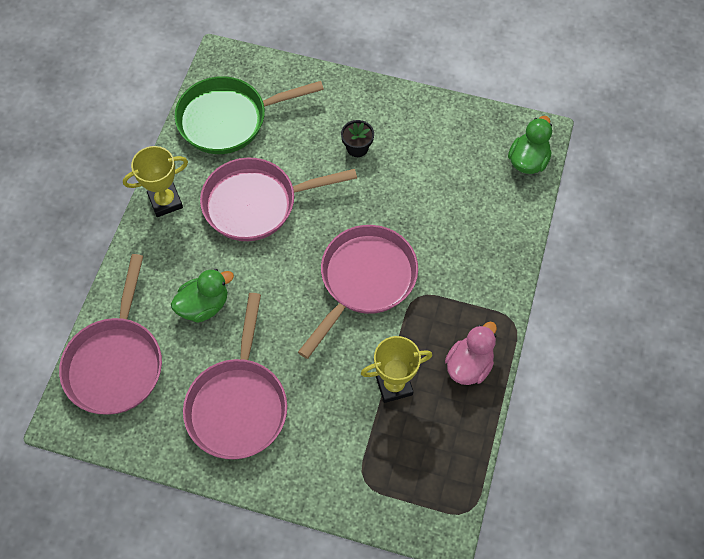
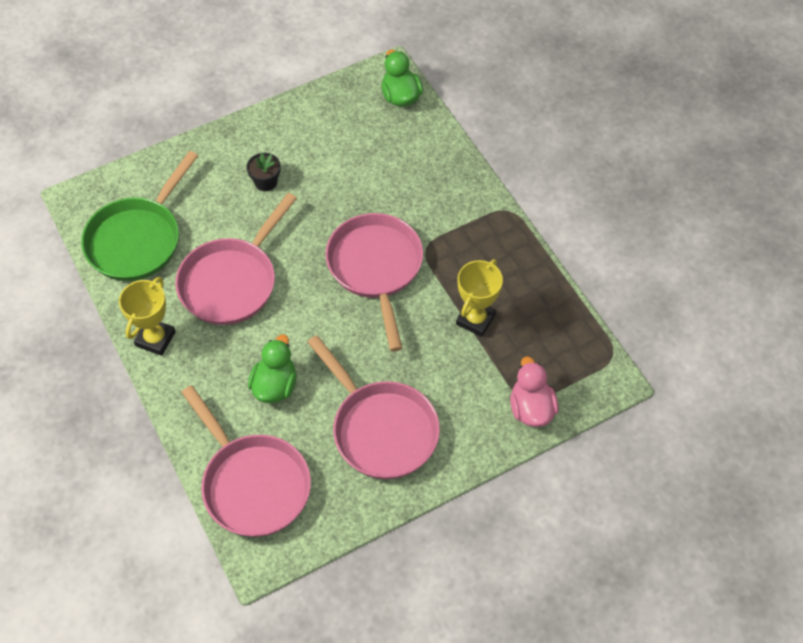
camera: 45 degrees left, 5 degrees down
pink duck [445,321,497,385] -> pink duck moved to [510,356,558,427]

